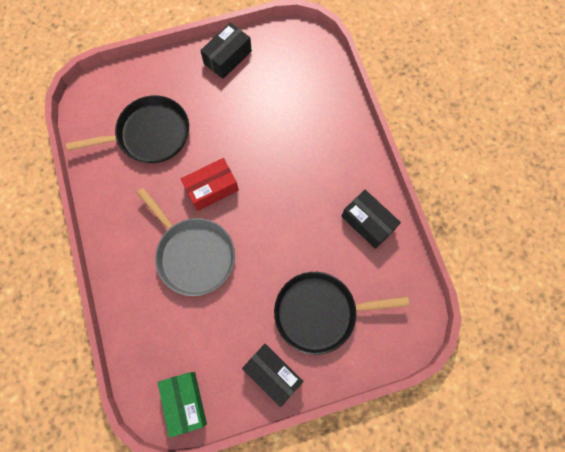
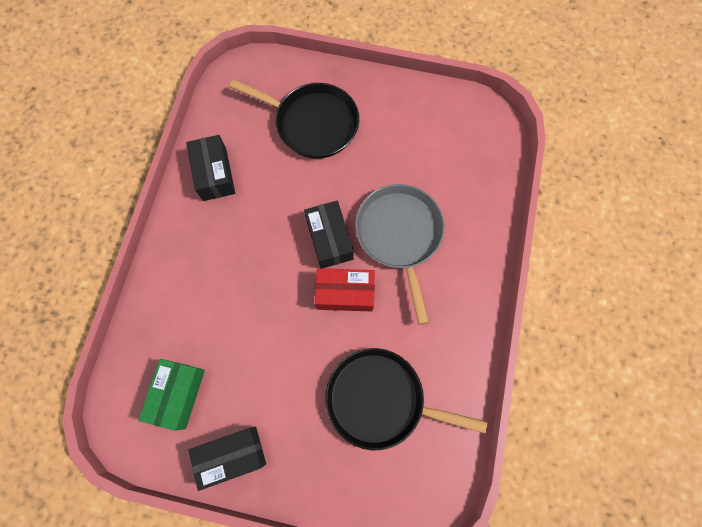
camera: 150 degrees left, 0 degrees up
green box [158,372,207,438] -> green box moved to [138,359,205,431]
black box [242,344,304,407] -> black box moved to [304,201,354,268]

